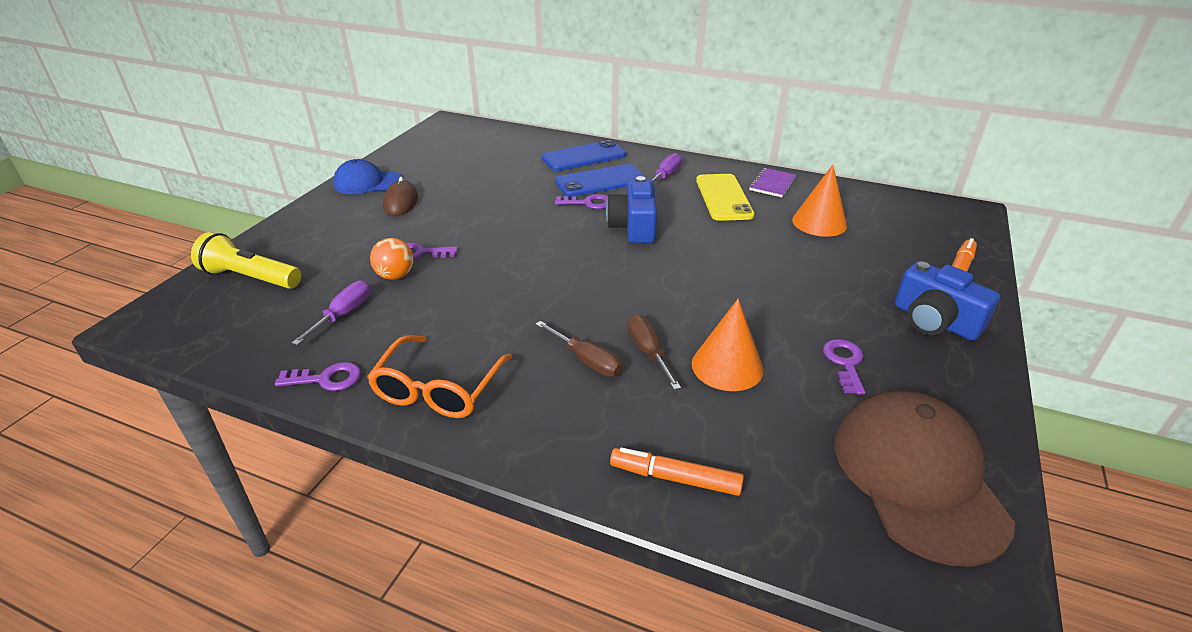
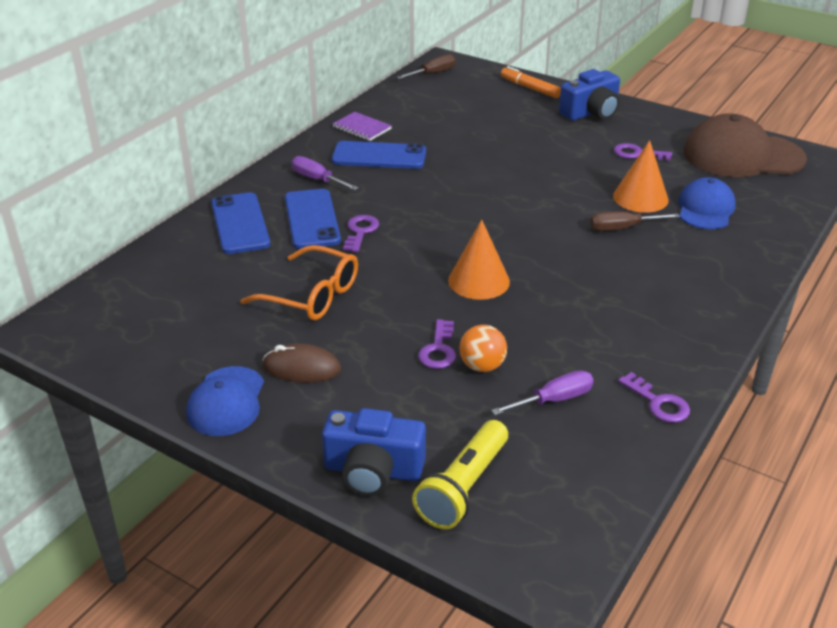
camera: 80 degrees left, 0 degrees up
purple key [275,362,361,391] -> purple key turned 135 degrees clockwise [618,372,690,423]
purple screwdriver [292,280,371,345] -> purple screwdriver turned 120 degrees clockwise [491,371,594,415]
orange glasses [367,335,512,418] -> orange glasses moved to [240,245,358,320]
brown screwdriver [535,321,623,377] -> brown screwdriver moved to [397,54,456,79]
blue camera [606,176,657,243] -> blue camera moved to [322,408,426,496]
orange marker [610,448,744,496] -> none
yellow phone [696,174,755,221] -> blue phone [332,141,426,169]
orange cone [792,165,847,237] -> orange cone moved to [448,219,510,300]
none -> blue cap [679,177,736,229]

